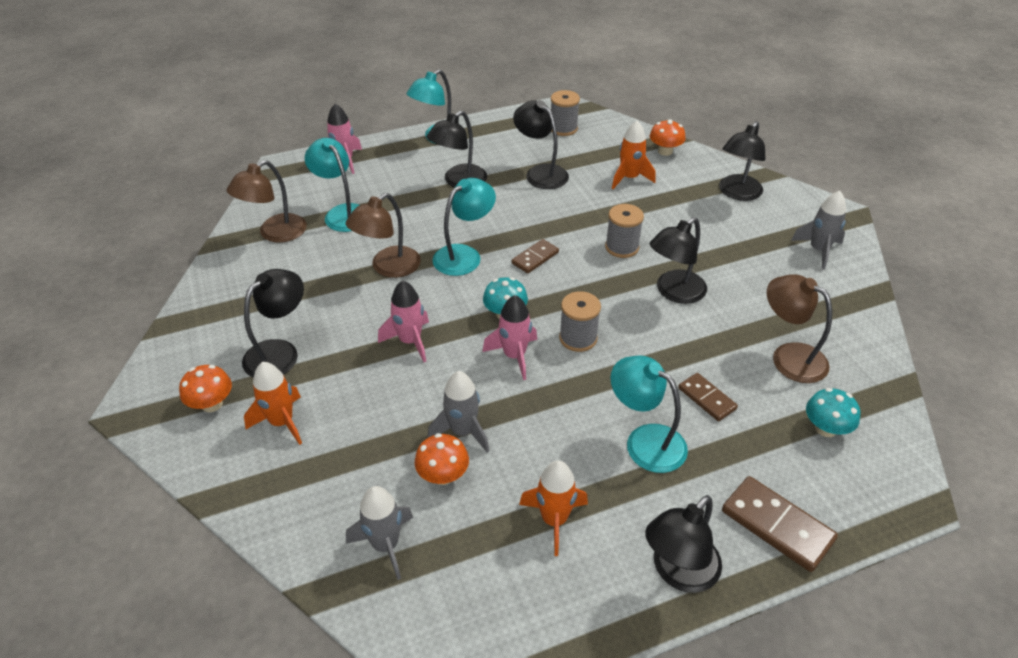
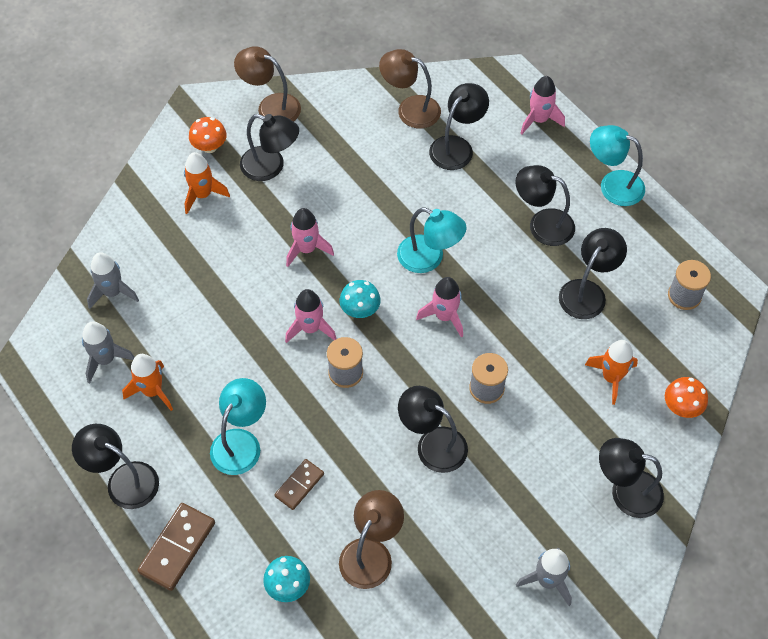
camera: 75 degrees right, 15 degrees up
turquoise lamp [305,138,359,232] -> black lamp [429,83,489,170]
brown lamp [346,193,421,278] -> brown lamp moved to [234,46,301,122]
orange mushroom [415,433,469,485] -> none
grey rocket [427,371,489,453] -> grey rocket moved to [82,321,135,384]
brown domino [512,239,559,273] -> pink rocket [416,277,463,338]

